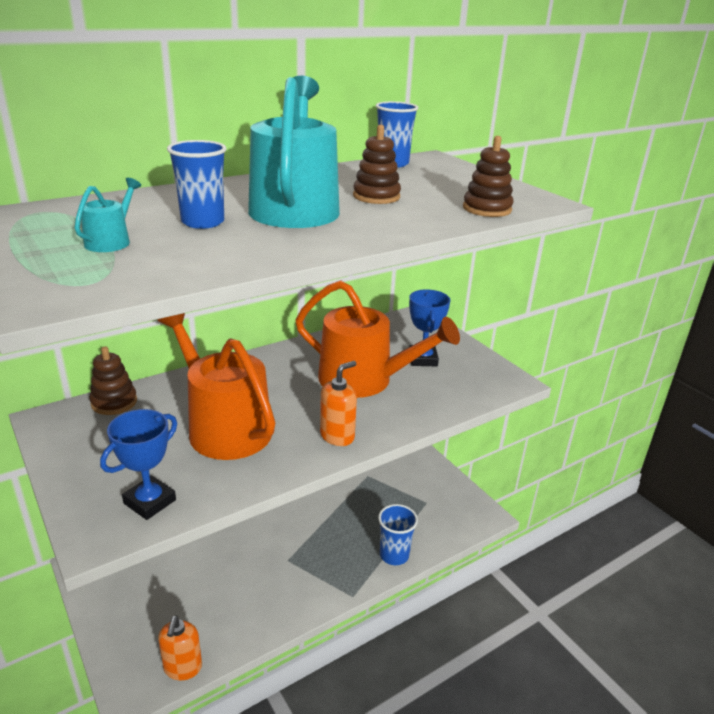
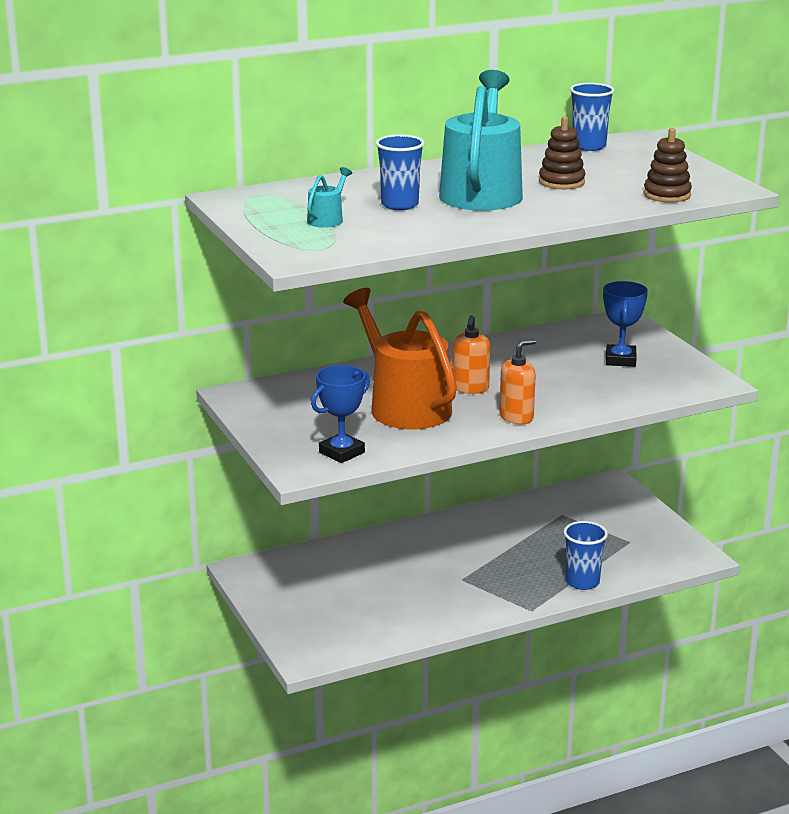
camera: 10 degrees right, 5 degrees down
brown stacking toy [90,346,137,415] -> none
orange soap dispenser [158,615,202,680] -> orange soap dispenser moved to [452,315,490,394]
orange watering can [295,280,460,398] -> none

